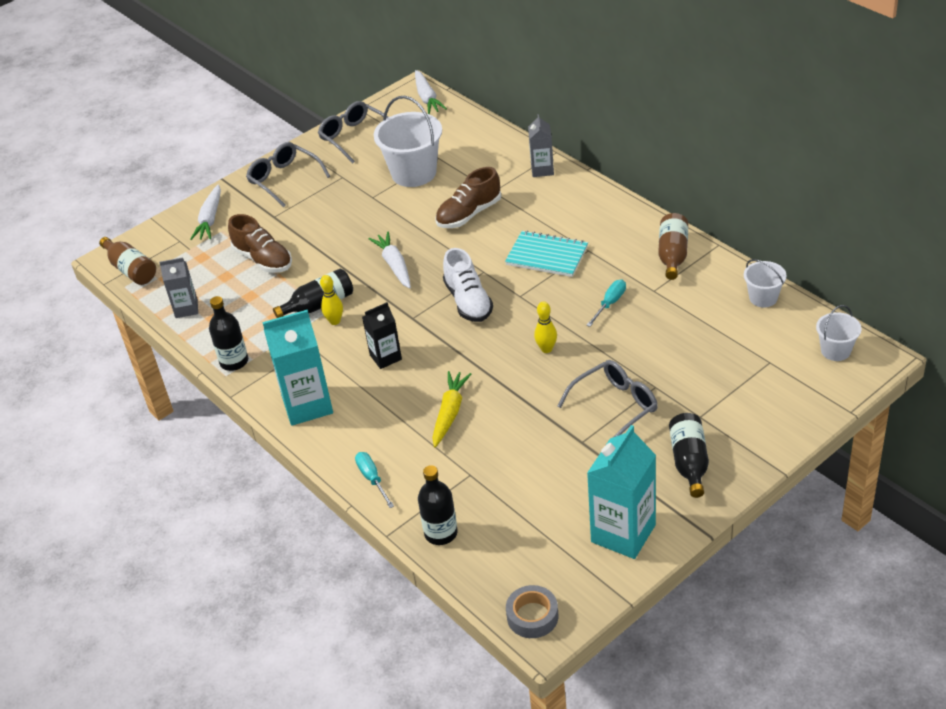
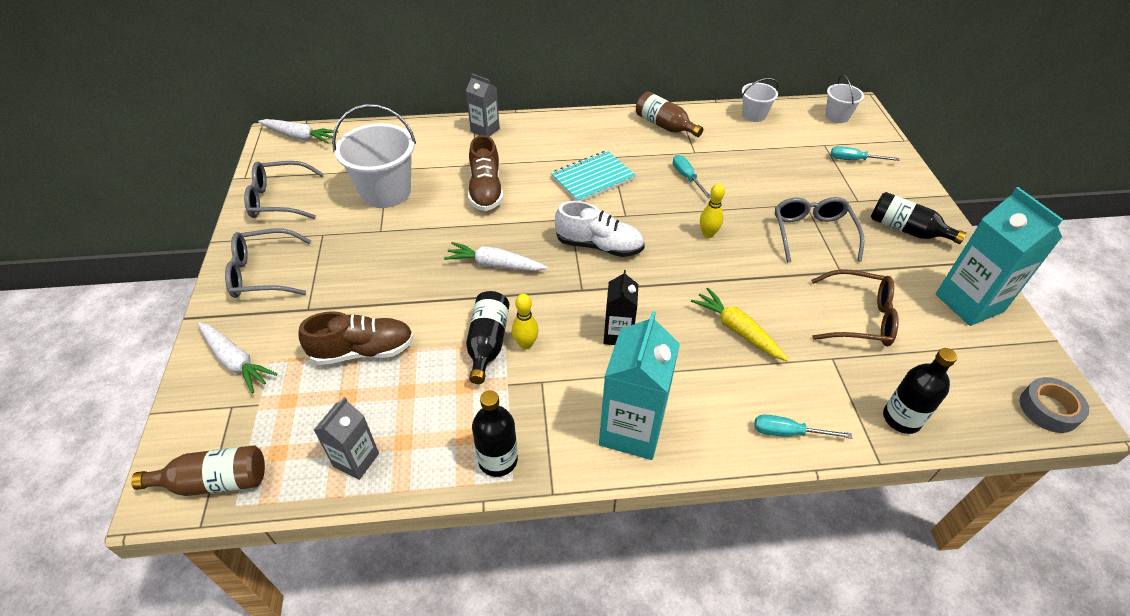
camera: 60 degrees left, 5 degrees up
none -> brown glasses [811,269,899,347]
none -> turquoise screwdriver [831,146,900,161]

